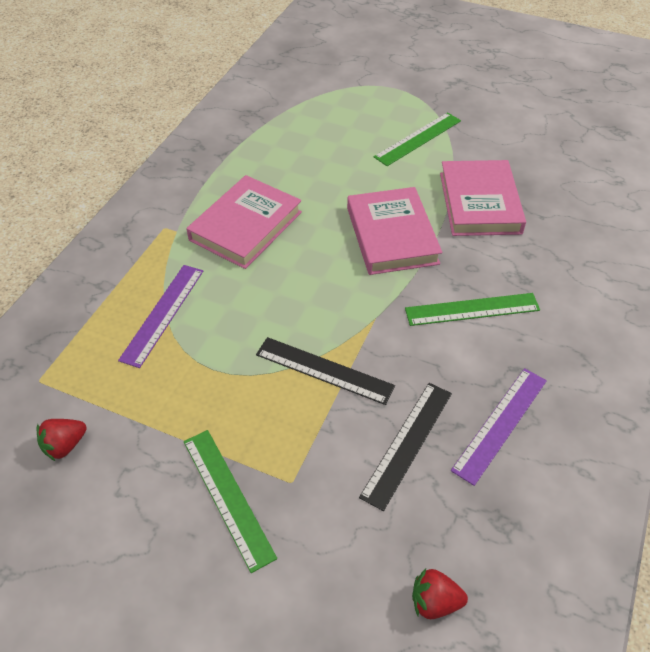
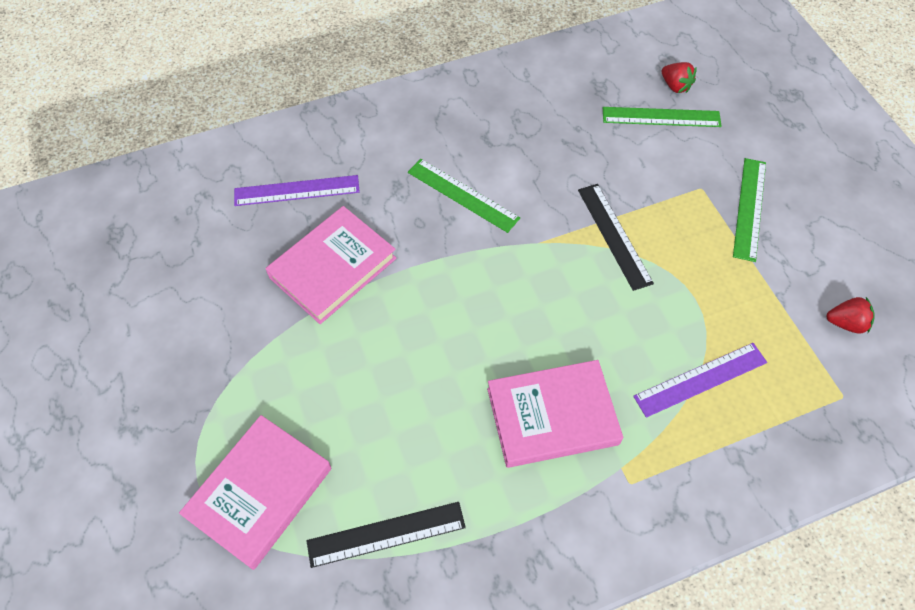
camera: 135 degrees left, 10 degrees up
pink book [347,187,442,275] -> pink book moved to [179,415,332,570]
black ruler [359,383,452,511] -> black ruler moved to [307,502,466,568]
green ruler [374,112,461,166] -> green ruler moved to [603,107,722,127]
purple ruler [451,368,547,486] -> purple ruler moved to [234,175,360,206]

